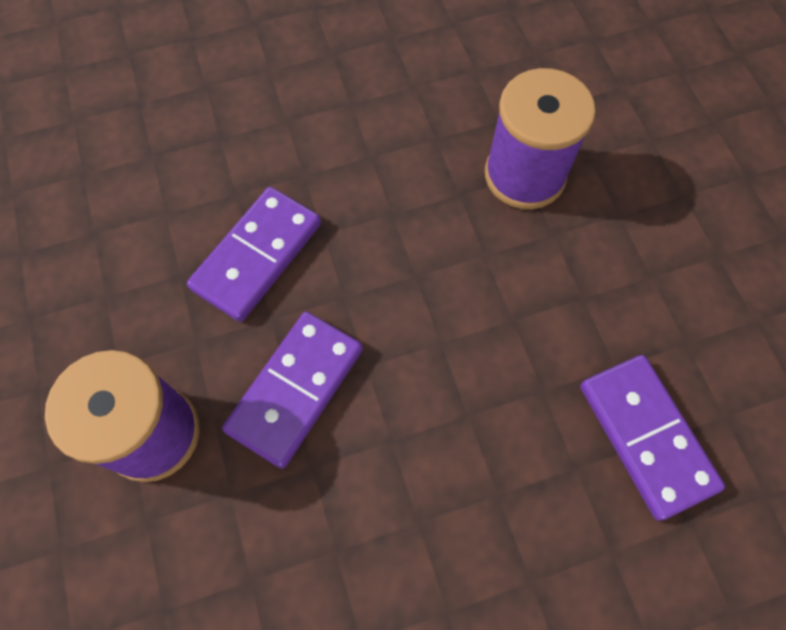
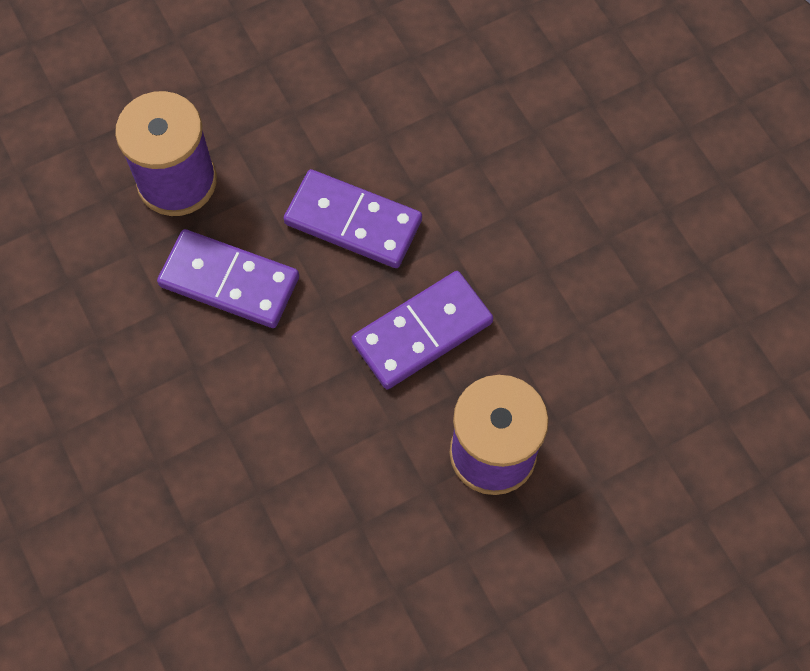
camera: 80 degrees right, 0 degrees up
purple domino [580,355,725,521] -> purple domino moved to [351,271,493,389]

